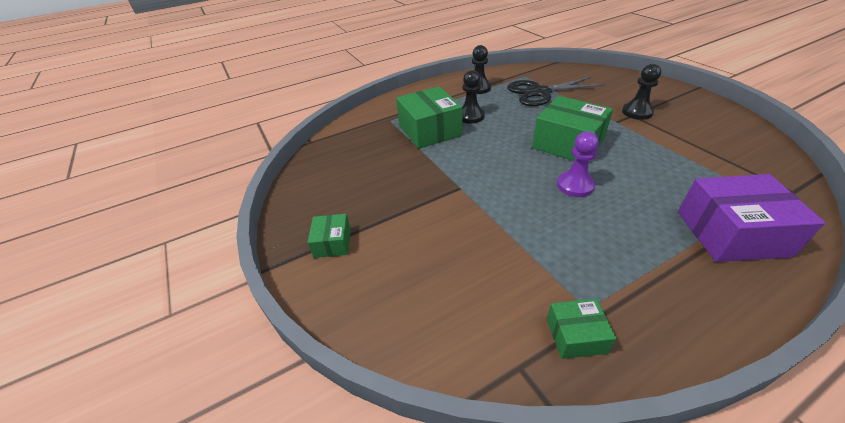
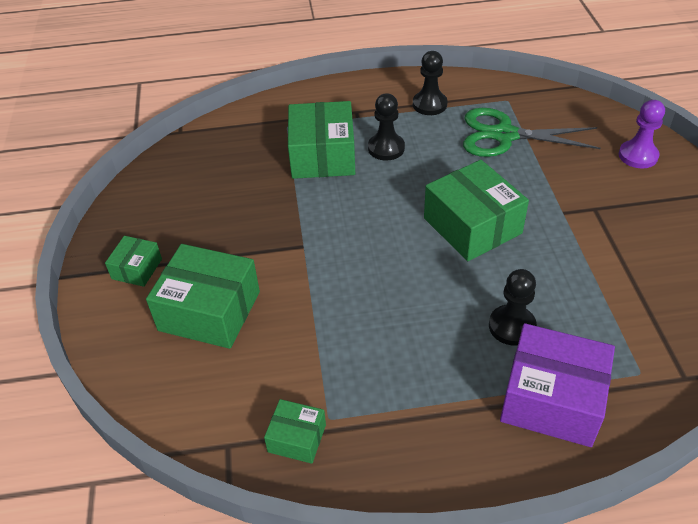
camera: 20 degrees right, 5 degrees up
black scissors [507,76,605,106] -> green scissors [463,108,601,157]
purple pawn [557,132,599,197] -> purple pawn moved to [619,100,665,168]
black pawn [622,64,661,120] -> black pawn moved to [489,269,537,346]
none -> green box [146,244,260,349]

